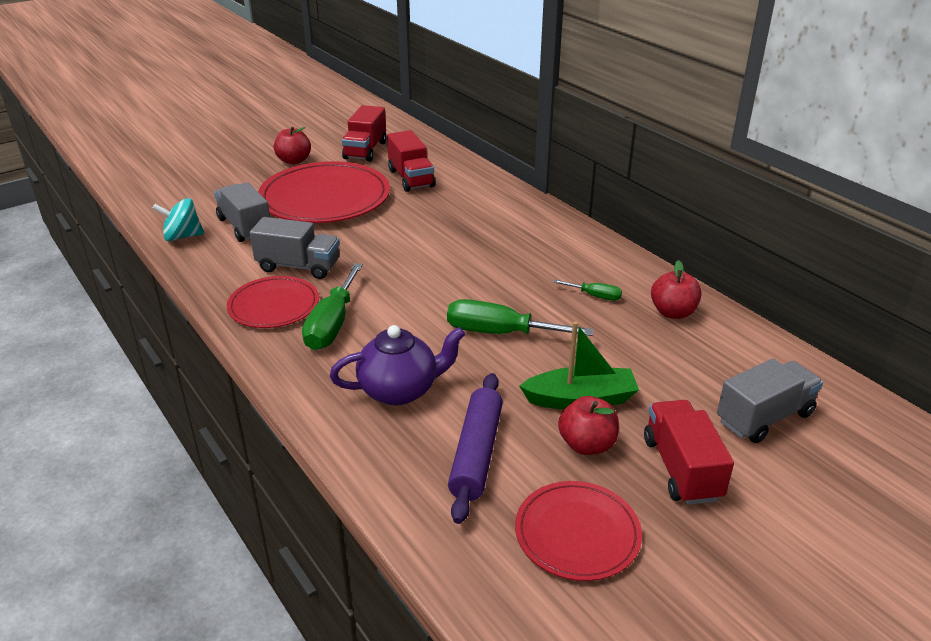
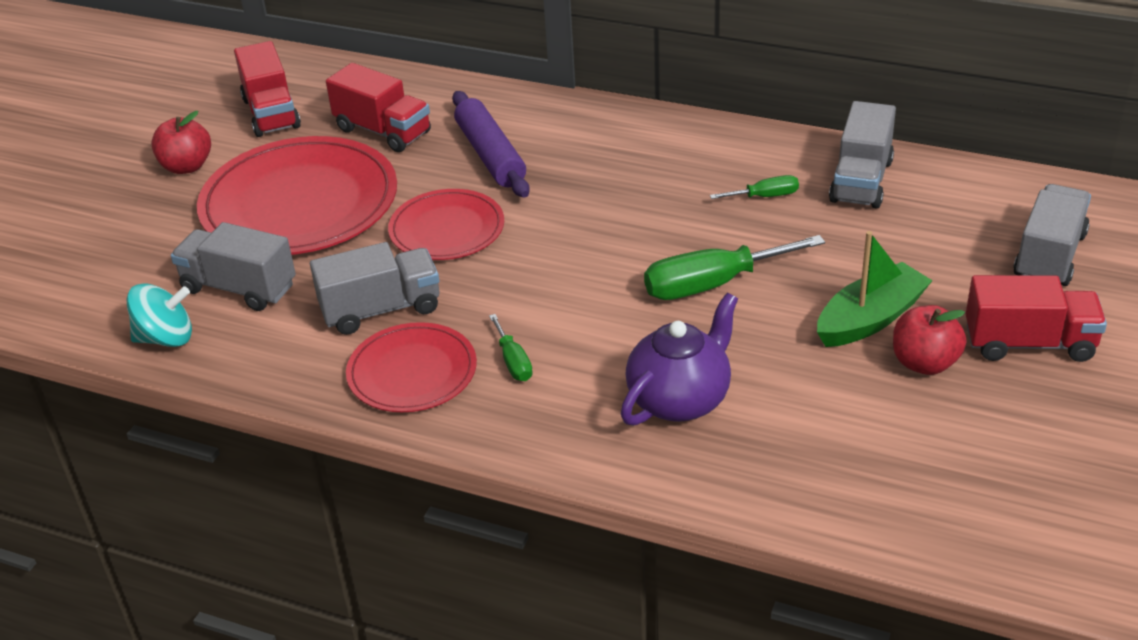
camera: 30 degrees left, 5 degrees up
turquoise spinning top [152,198,204,241] -> turquoise spinning top turned 150 degrees counterclockwise [127,283,192,347]
green screwdriver [302,263,363,350] -> green screwdriver [489,314,533,381], size x0.51
purple rolling pin [448,373,503,524] -> purple rolling pin moved to [452,91,530,198]
red plate [515,481,642,581] -> red plate moved to [388,189,504,260]
red truck [644,400,734,505] -> red truck turned 135 degrees clockwise [966,275,1107,362]
red apple [651,260,702,319] -> grey truck [829,101,896,209]

